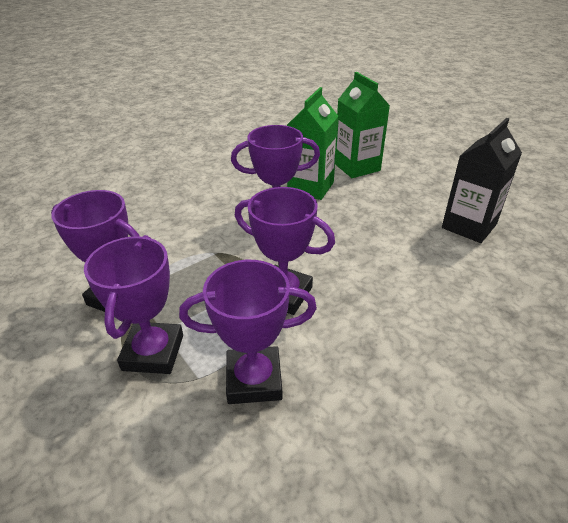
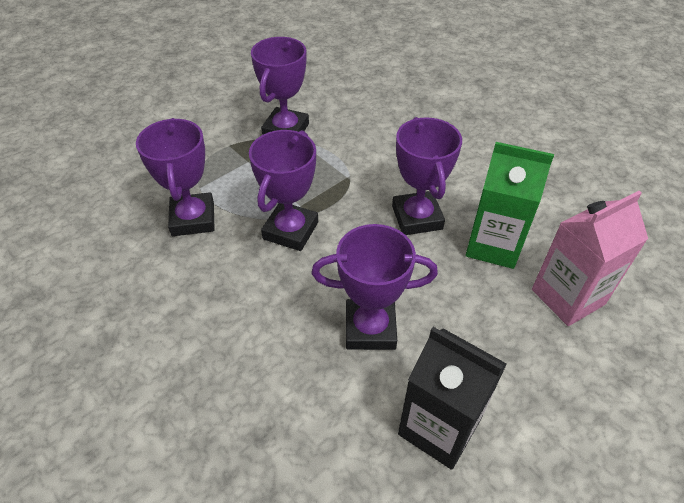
camera: 85 degrees right, 10 degrees up
purple trophy [84,235,183,374] -> purple trophy moved to [311,224,438,350]
green carton [335,72,390,178] -> pink carton [532,191,648,326]

